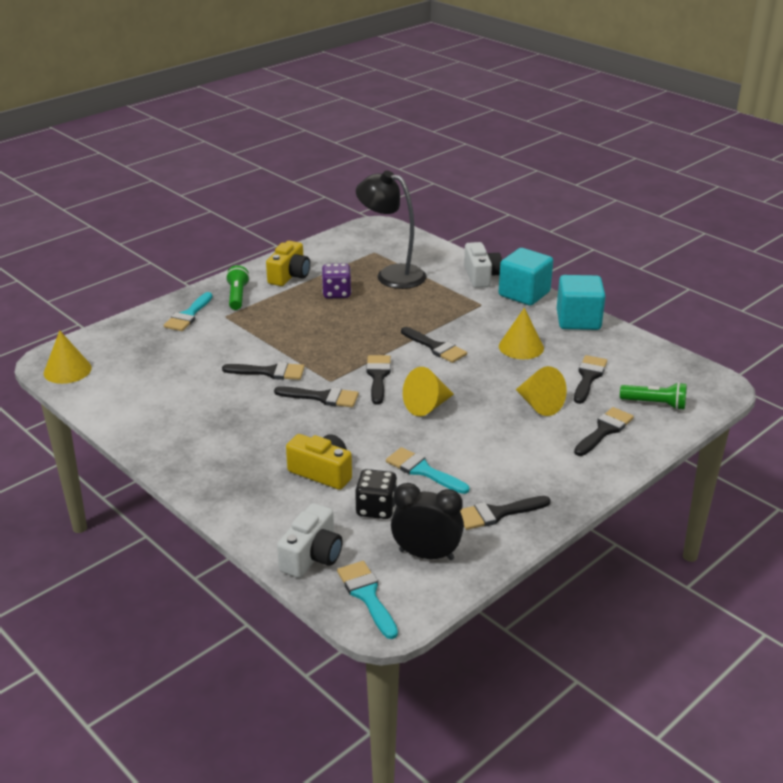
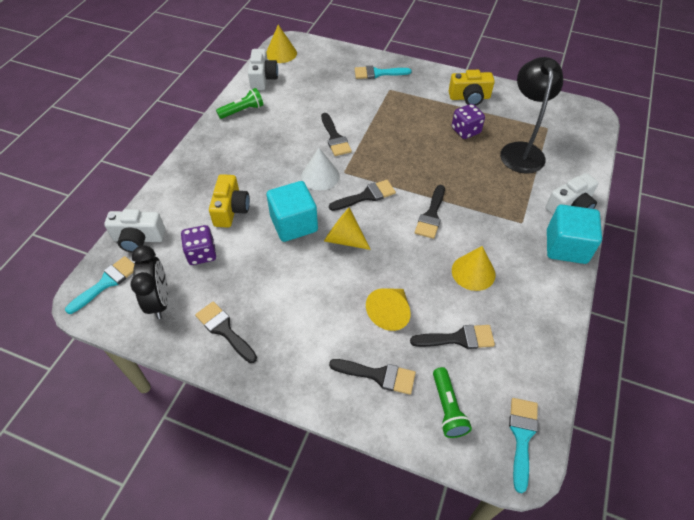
camera: 65 degrees right, 20 degrees up
green flashlight [226,265,250,310] -> green flashlight moved to [216,88,263,119]
black brush [274,386,359,407] -> white cone [301,148,340,190]
black dice [355,469,397,519] -> purple dice [181,225,217,265]
turquoise brush [386,447,469,494] -> turquoise brush moved to [509,398,538,493]
turquoise cube [557,275,606,330] -> turquoise cube moved to [267,181,318,242]
none -> white camera [248,49,278,90]

